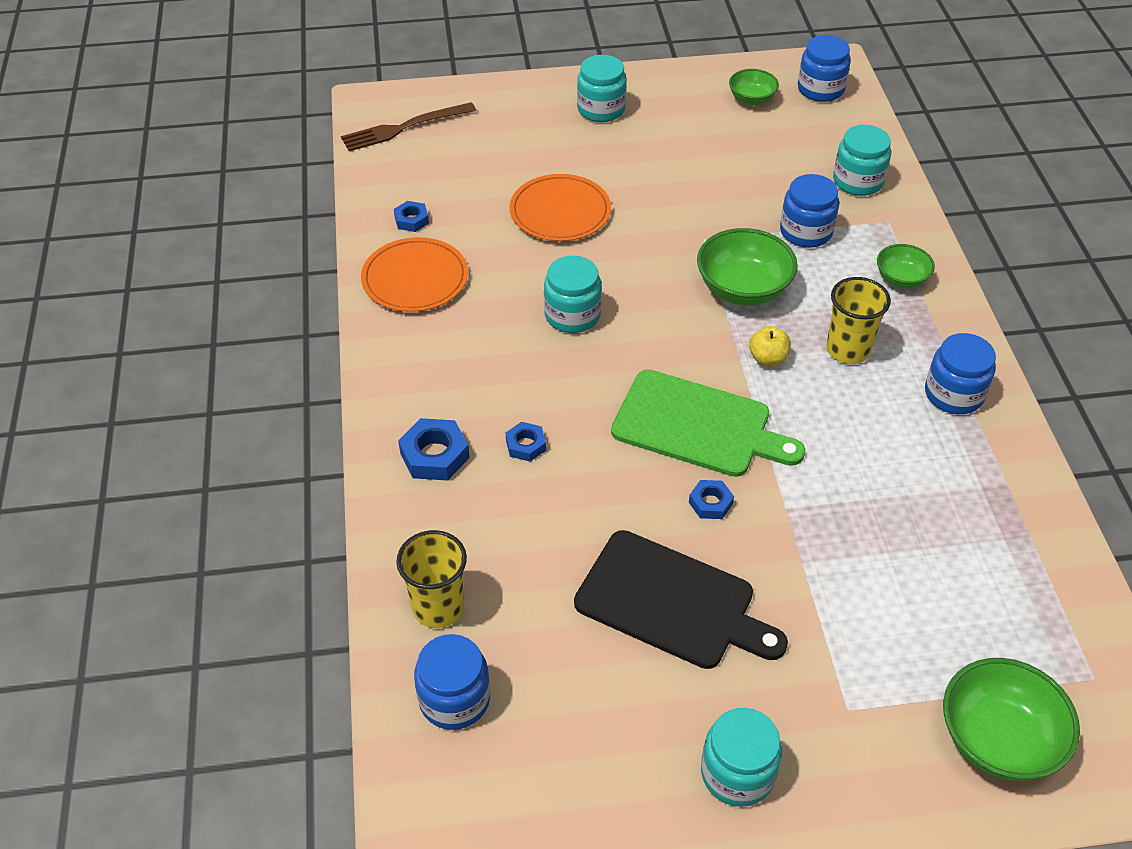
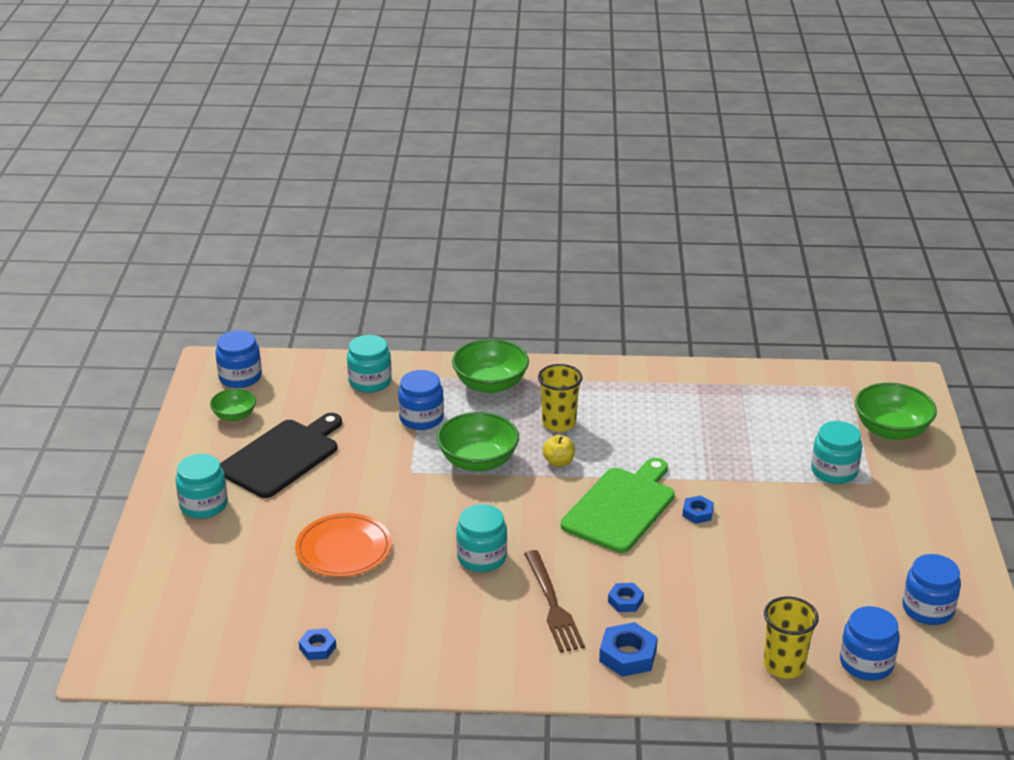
camera: 80 degrees left, 15 degrees down
brown fork [341,102,476,151] -> brown fork moved to [524,550,585,653]
orange plate [361,237,468,312] -> none
black cutting board [574,530,788,669] -> black cutting board moved to [220,413,342,498]
turquoise jar [701,708,782,807] -> turquoise jar moved to [811,421,862,484]
green bowl [877,244,935,288] -> green bowl [452,339,529,393], size x1.72
blue jar [925,333,996,414] -> blue jar moved to [902,554,961,625]

